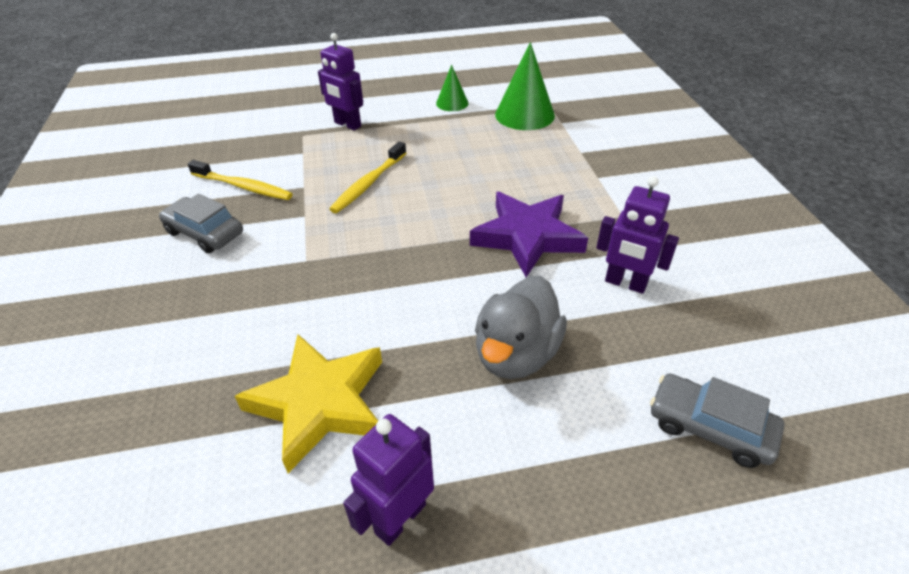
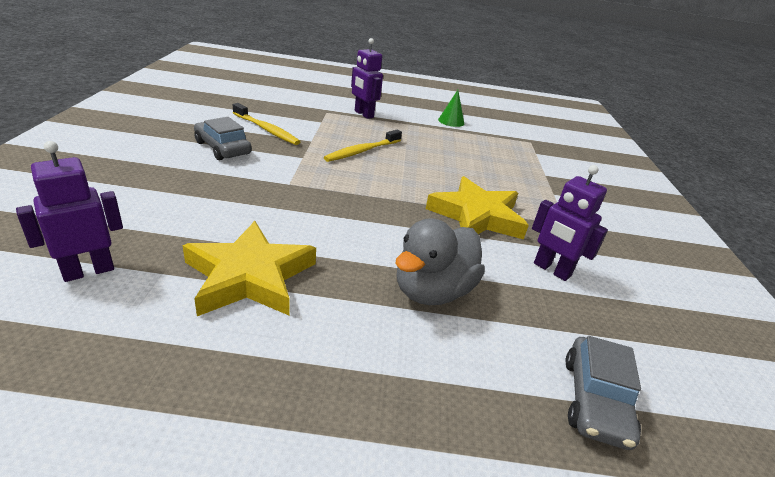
camera: 10 degrees right, 10 degrees down
purple robot [343,414,434,546] -> purple robot moved to [16,141,123,282]
purple star [470,192,588,277] -> yellow star [426,176,529,240]
green cone [495,42,555,130] -> none
grey car [650,374,784,468] -> grey car turned 120 degrees counterclockwise [565,336,641,450]

